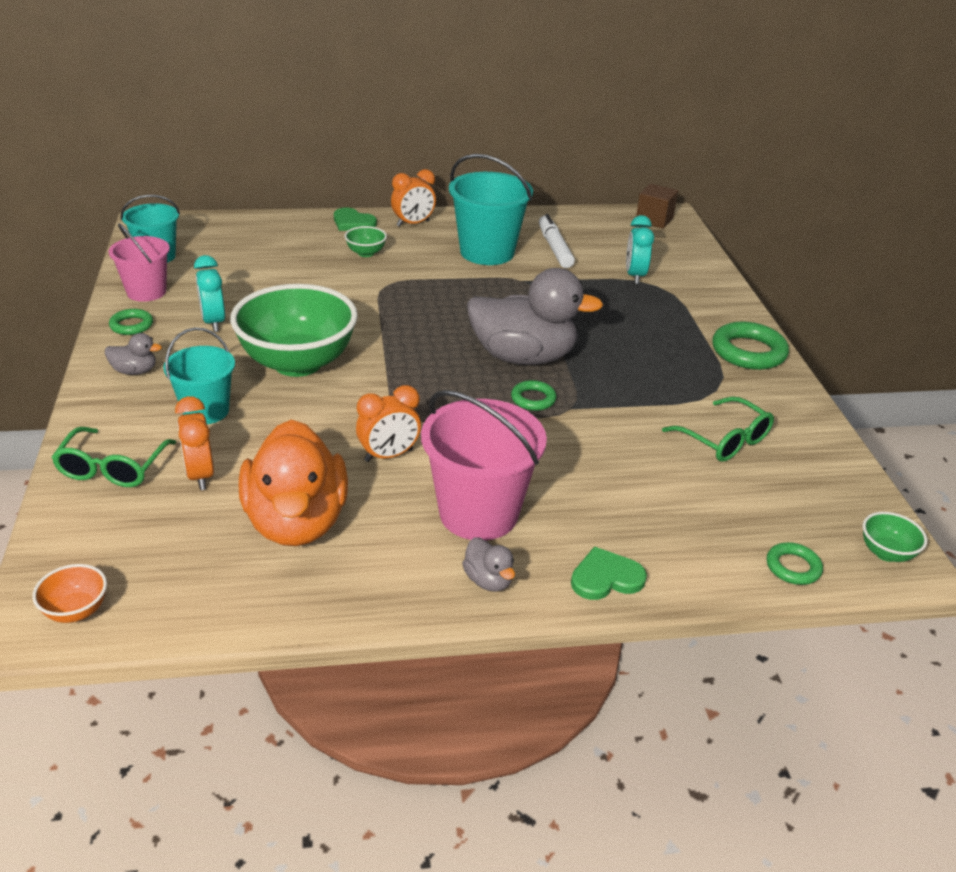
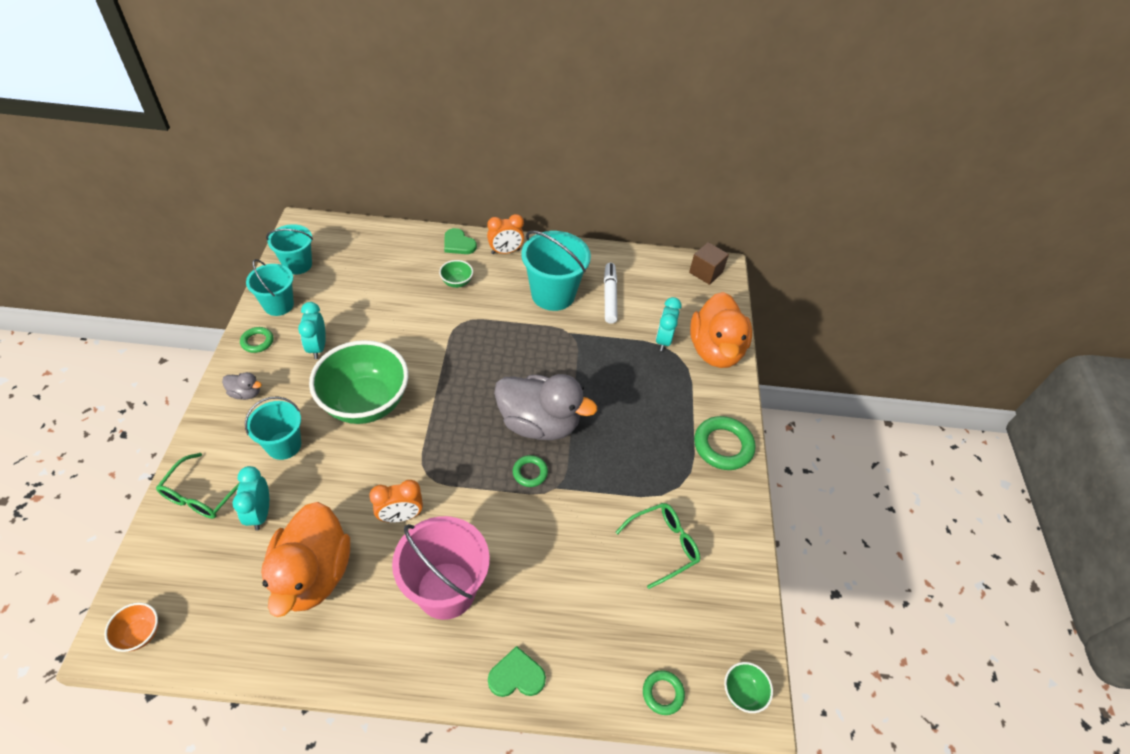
camera: 10 degrees right, 15 degrees up
pink bucket [109,223,170,302] -> turquoise bucket [246,259,294,316]
orange clock [175,396,214,490] -> turquoise clock [232,466,269,531]
grey duck [462,537,515,592] -> none
green glasses [662,397,774,462] -> green glasses turned 90 degrees counterclockwise [615,503,700,589]
none -> orange duck [690,292,752,368]

